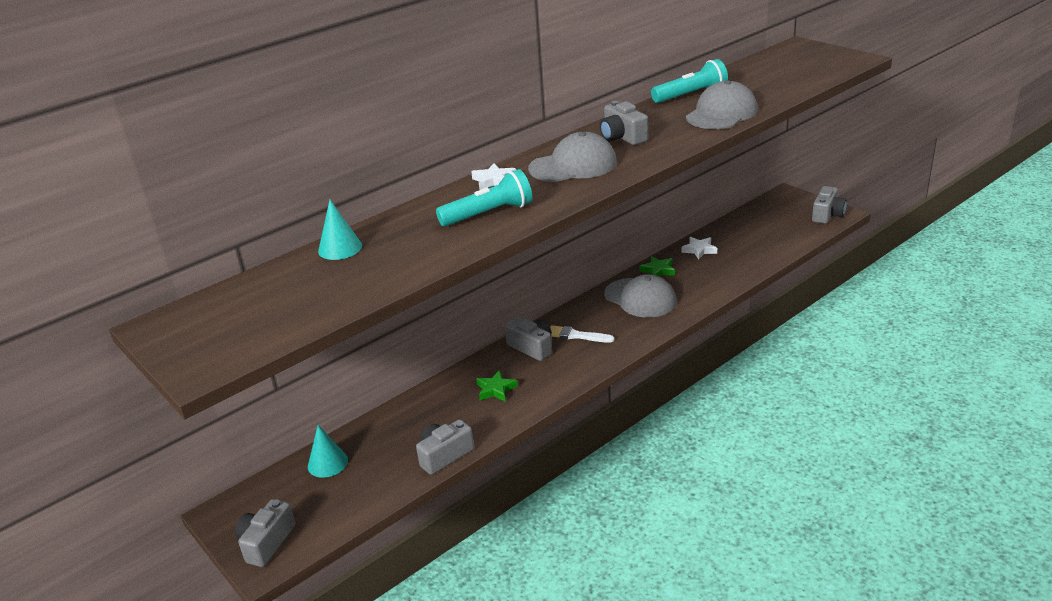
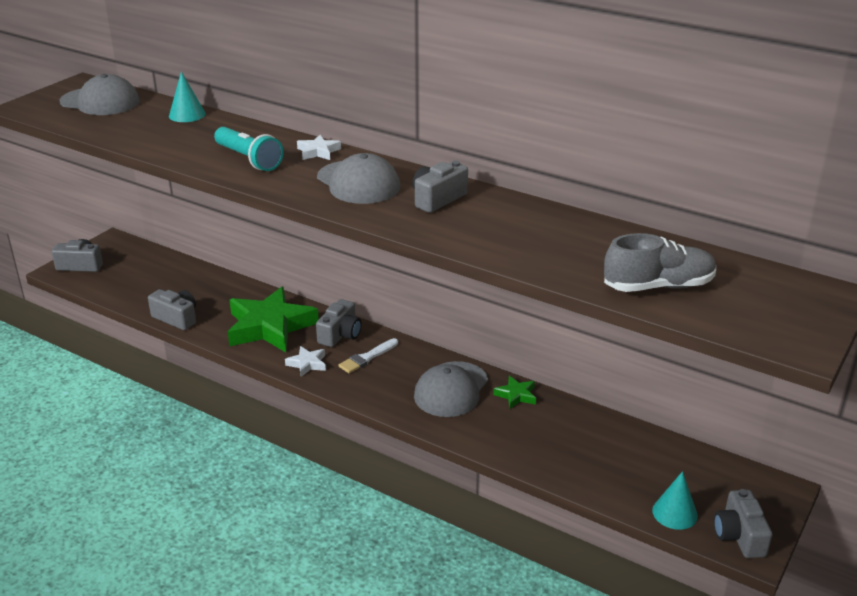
camera: 70 degrees right, 0 degrees up
turquoise cone [308,425,348,478] -> turquoise cone moved to [652,471,698,530]
green star [476,370,518,401] -> green star [228,287,319,352], size x2.32
white brush [550,325,614,343] -> white brush turned 135 degrees counterclockwise [338,338,398,373]
turquoise flashlight [651,59,728,103] -> none
white star [682,237,717,259] -> white star moved to [285,346,326,377]
grey cap [686,80,758,129] -> grey cap moved to [60,74,140,115]
grey camera [812,186,847,224] -> grey camera turned 75 degrees clockwise [714,489,772,558]
none -> grey shoe [604,233,716,292]

